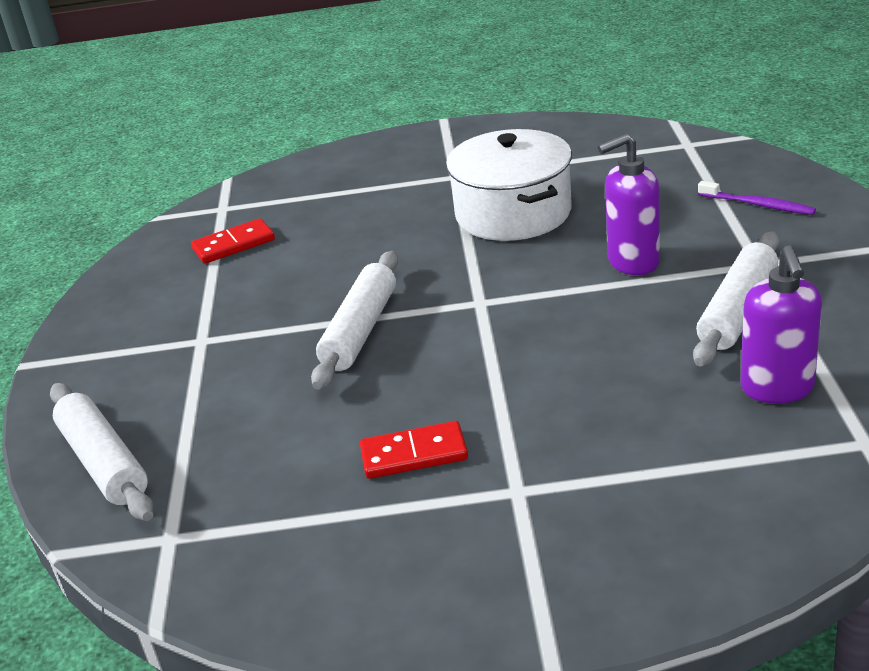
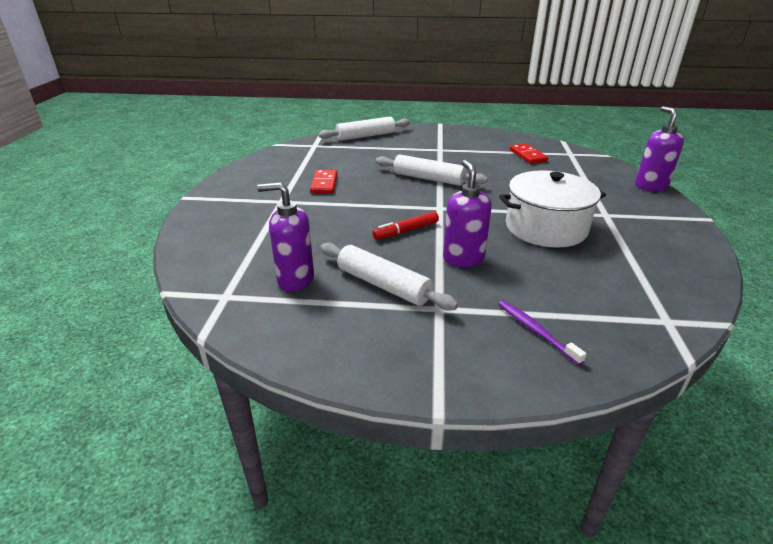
camera: 95 degrees right, 0 degrees up
purple toothbrush [698,181,816,215] -> purple toothbrush turned 105 degrees clockwise [498,300,587,365]
none -> red marker [372,212,439,240]
none -> purple soap dispenser [635,106,684,191]

